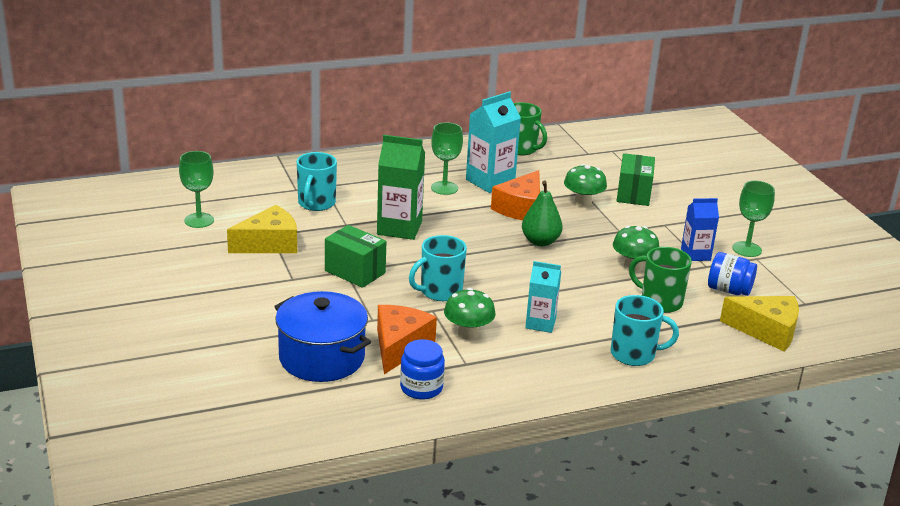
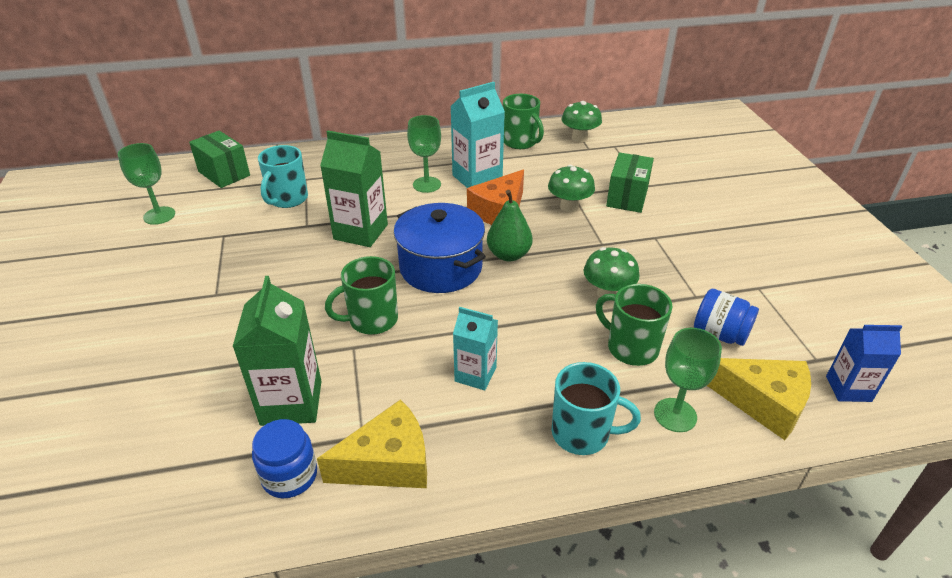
camera: 10 degrees right, 10 degrees up
yellow cheese [227,205,297,253] -> yellow cheese moved to [317,399,427,488]
blue pot [274,291,371,382] -> blue pot moved to [394,203,486,293]
green box [325,225,387,288] -> green box moved to [189,131,250,188]
orange cheese [377,305,437,374] -> green carton [232,276,321,426]
turquoise mug [409,235,467,301] -> green mug [325,256,398,335]
green mushroom [444,288,496,340] -> green mushroom moved to [562,101,602,142]
blue carton [681,198,719,261] -> blue carton moved to [826,325,902,402]
green goblet [732,181,775,257] -> green goblet moved to [654,328,722,432]

